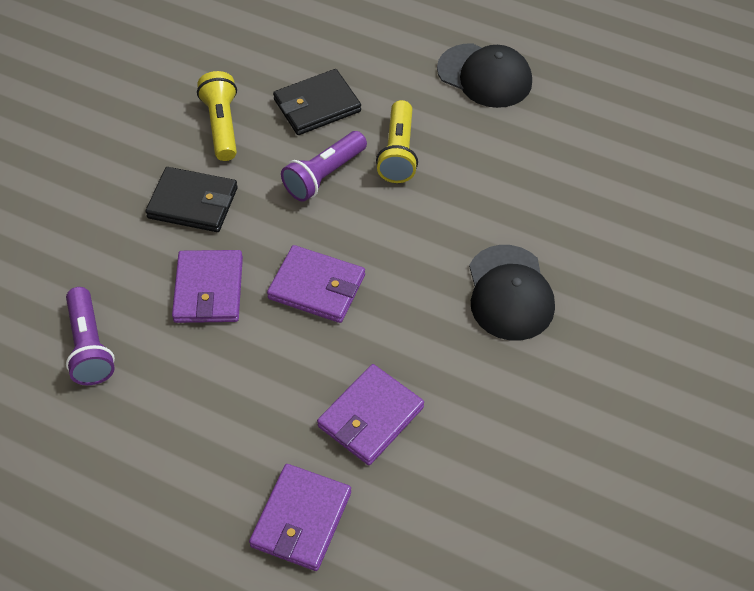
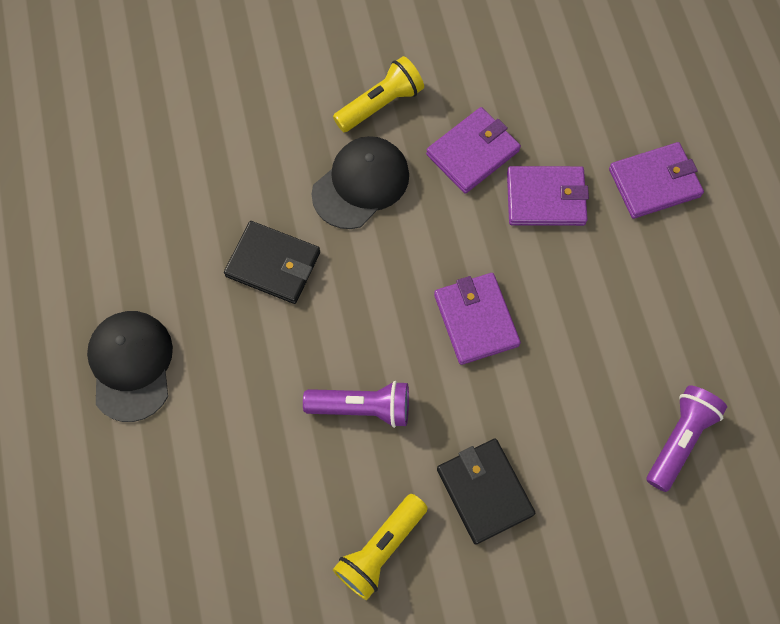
camera: 130 degrees left, 15 degrees up
purple wallet [172,250,243,323] -> purple wallet moved to [426,107,521,194]
black wallet [273,69,361,135] -> black wallet moved to [224,221,320,304]
yellow flashlight [376,100,418,183] -> yellow flashlight moved to [333,56,424,132]

